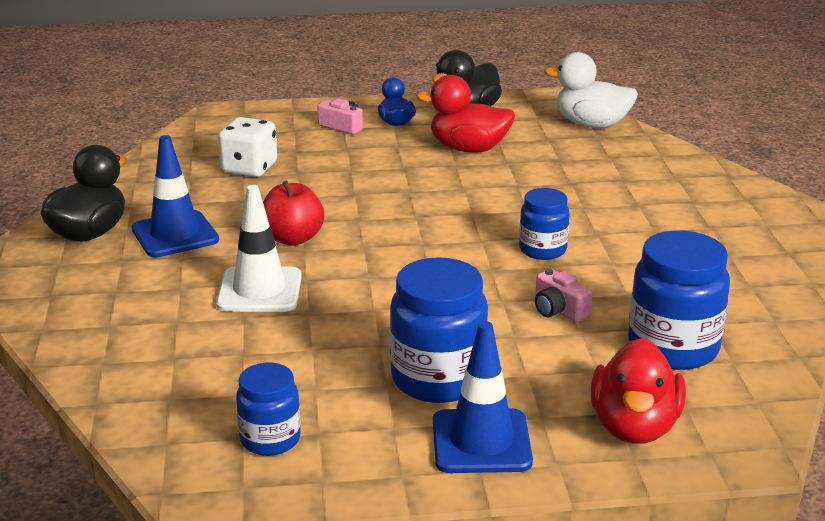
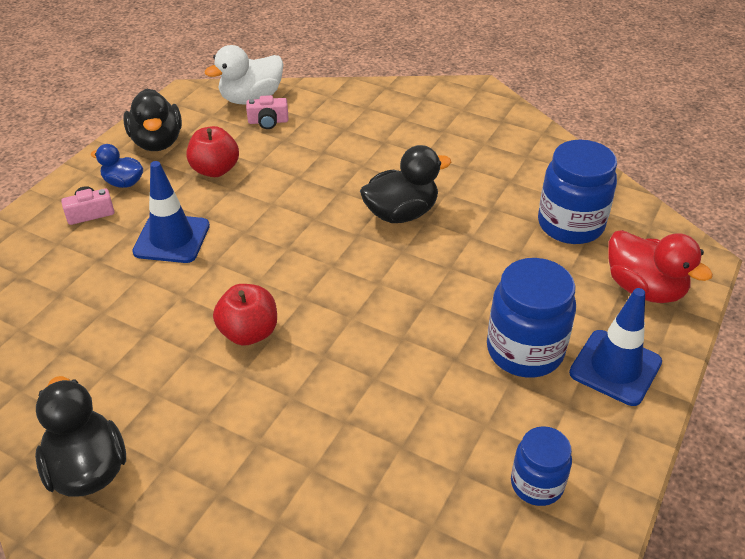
camera: 55 degrees left, 15 degrees up
blue traffic cone [132,135,219,257] -> blue traffic cone moved to [132,161,210,263]
white traffic cone [216,185,302,312] -> none
white dice [218,117,277,177] -> none
red duck [416,75,515,153] -> red apple [187,126,239,177]
blue jar [519,188,570,260] -> black duck [360,145,451,223]
pink camera [535,268,593,322] -> pink camera moved to [246,95,288,129]

